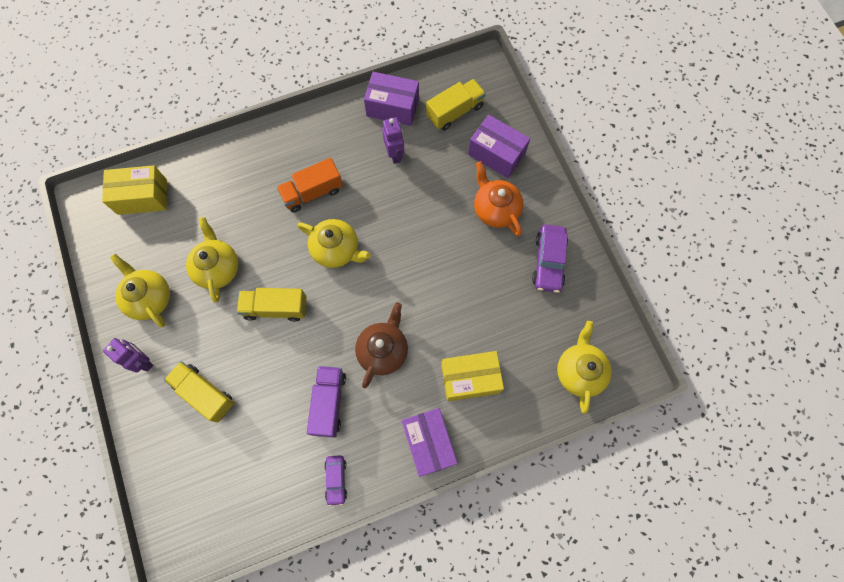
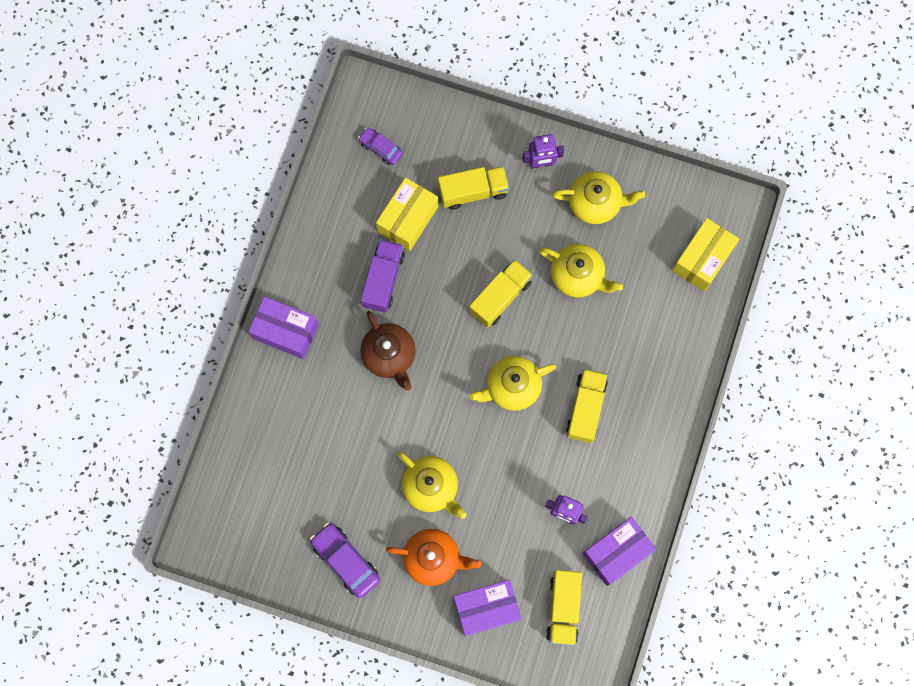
camera: 130 degrees right, 5 degrees up
orange truck [277,158,343,213] -> yellow truck [566,369,608,443]
purple truck [307,366,346,438] -> purple truck turned 120 degrees counterclockwise [361,239,405,313]
purple car [324,455,347,506] -> purple car moved to [358,127,403,165]
yellow box [441,351,504,401] -> yellow box moved to [376,177,439,251]
yellow teapot [557,321,612,414] -> yellow teapot moved to [397,451,467,519]

